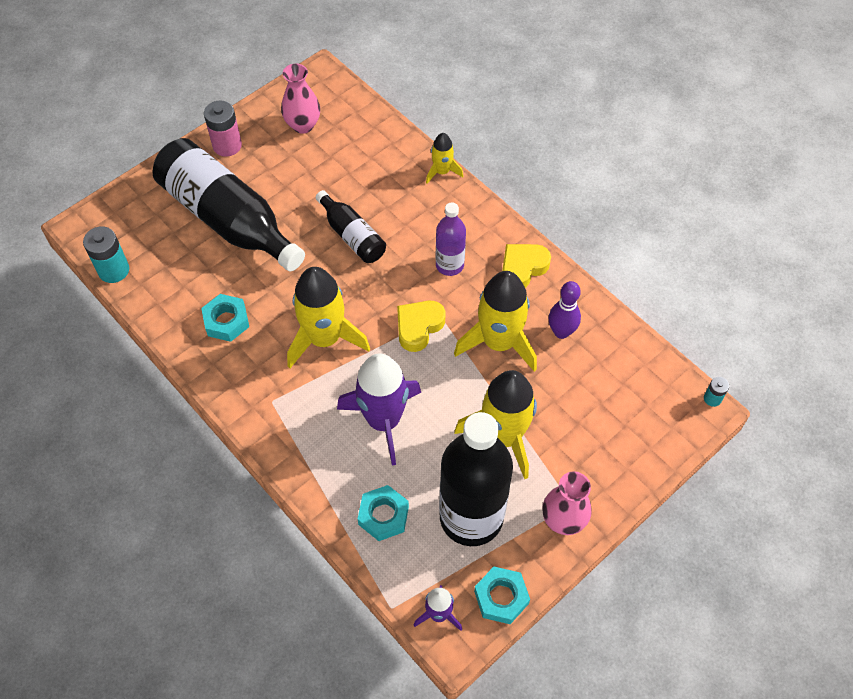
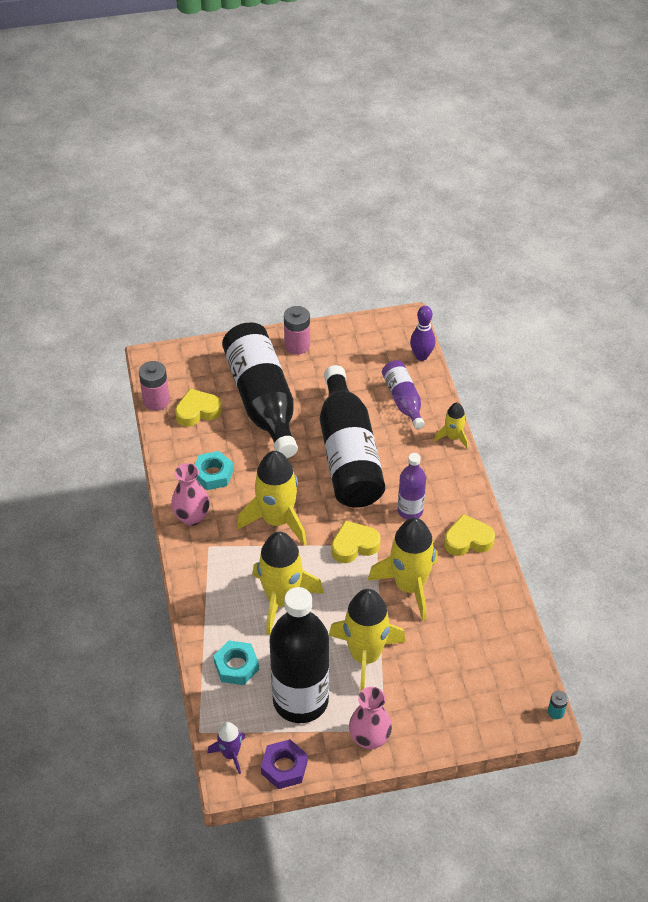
camera: 30 degrees right, 10 degrees down
turquoise battery [83,226,129,283] -> pink battery [139,361,170,411]
pink vase [281,64,320,134] -> pink vase moved to [171,463,210,526]
black bottle [316,190,386,263] -> black bottle [320,365,385,508], size x1.96
purple rocket [337,354,421,466] -> yellow rocket [253,532,324,635]
turquoise nut [474,567,530,624] -> purple nut [261,739,308,789]
purple bowling pin [548,281,581,339] -> purple bowling pin moved to [410,306,435,361]
none -> yellow heart [175,389,222,427]
none -> purple bottle [382,360,425,429]

